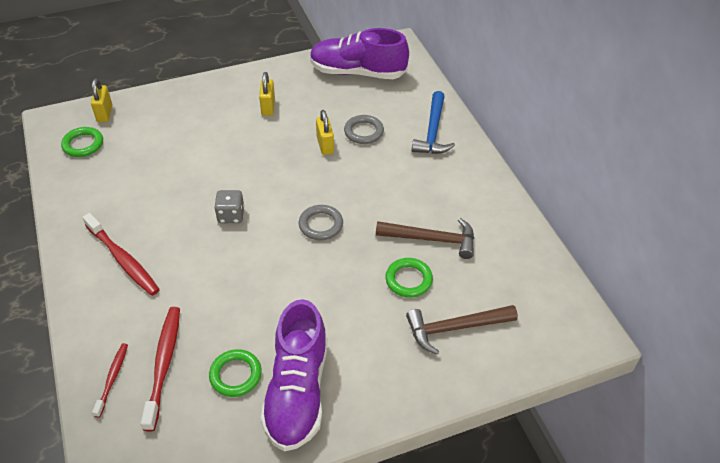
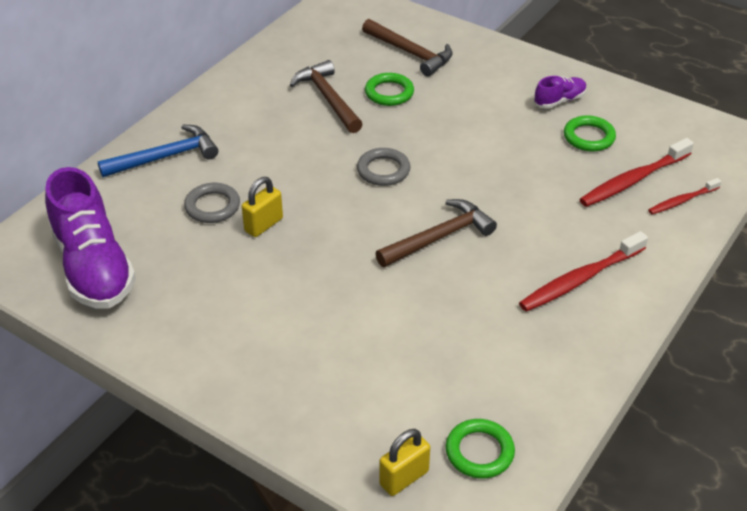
camera: 125 degrees left, 5 degrees down
red toothbrush [82,213,160,296] -> red toothbrush turned 135 degrees counterclockwise [519,231,648,312]
grey dice [214,190,244,223] -> brown hammer [375,199,497,267]
yellow padlock [259,72,275,116] -> none
purple shoe [260,299,327,452] -> purple shoe [534,76,587,109], size x0.46

